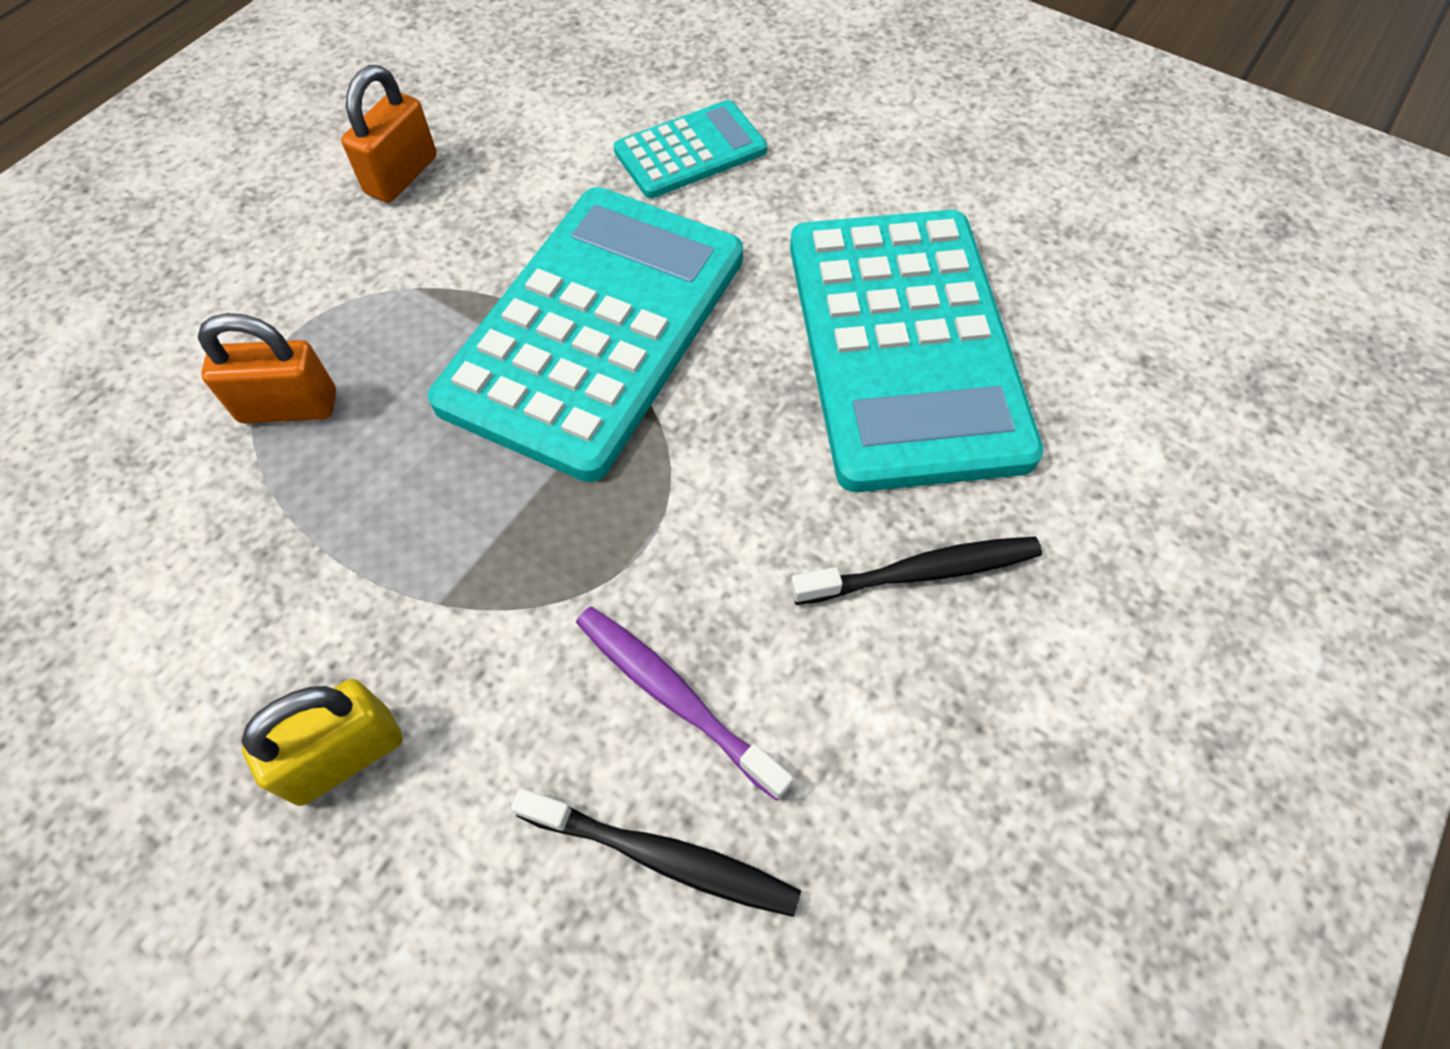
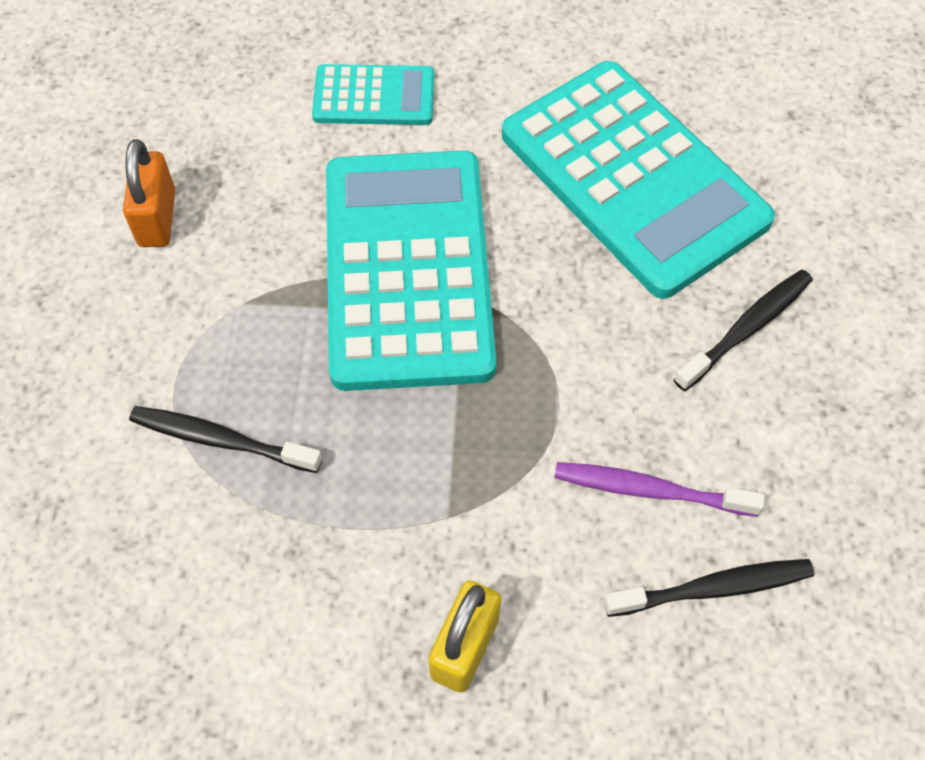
camera: 30 degrees left, 0 degrees up
orange padlock [198,313,336,423] -> black toothbrush [129,406,322,473]
turquoise calculator [614,100,767,198] -> turquoise calculator turned 60 degrees clockwise [312,64,434,125]

